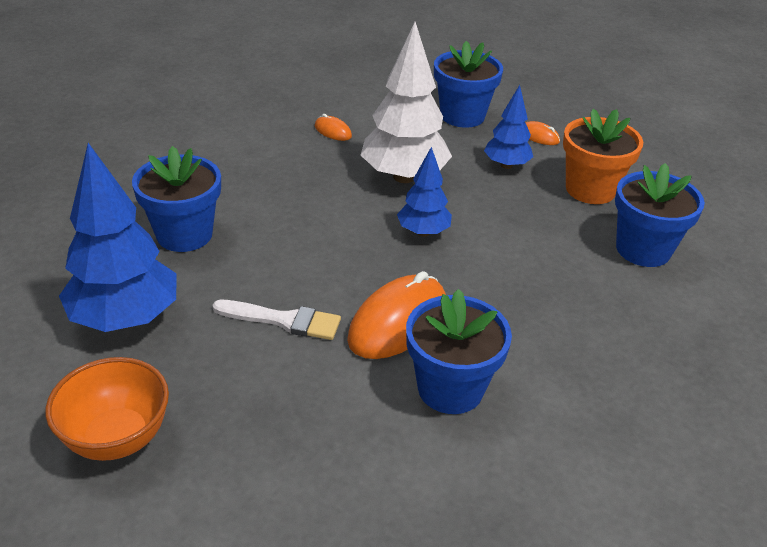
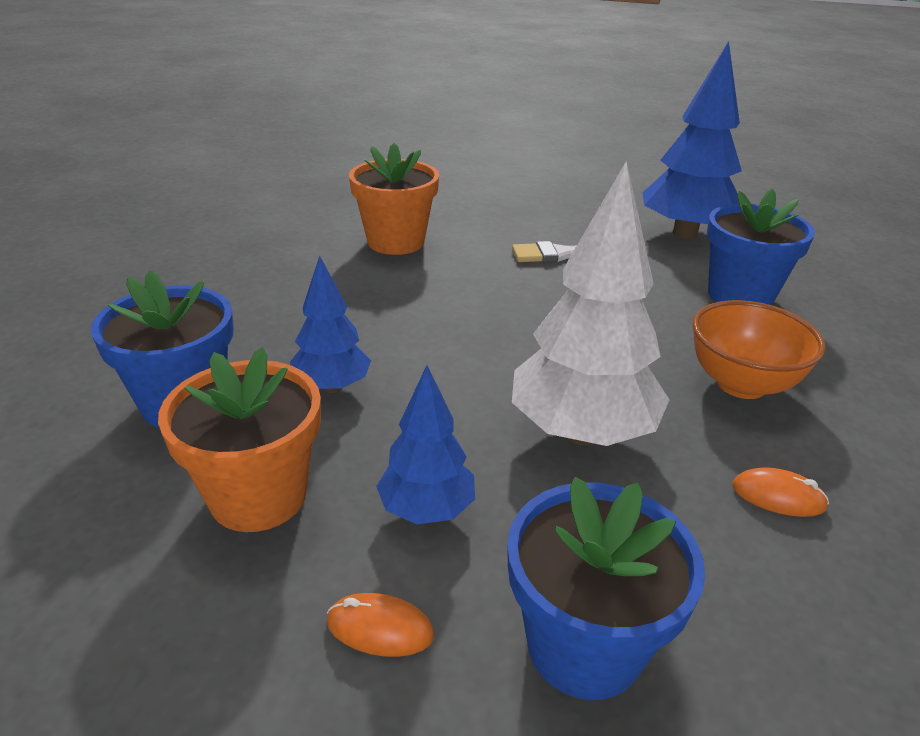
camera: 160 degrees right, 5 degrees down
orange bowl [45,357,169,461] -> orange bowl moved to [692,300,826,399]
orange mouse [347,271,446,359] -> none
blue tree [397,147,452,237] -> blue tree moved to [290,256,371,393]
blue flower pot [406,289,512,414] -> orange flower pot [349,143,439,255]

